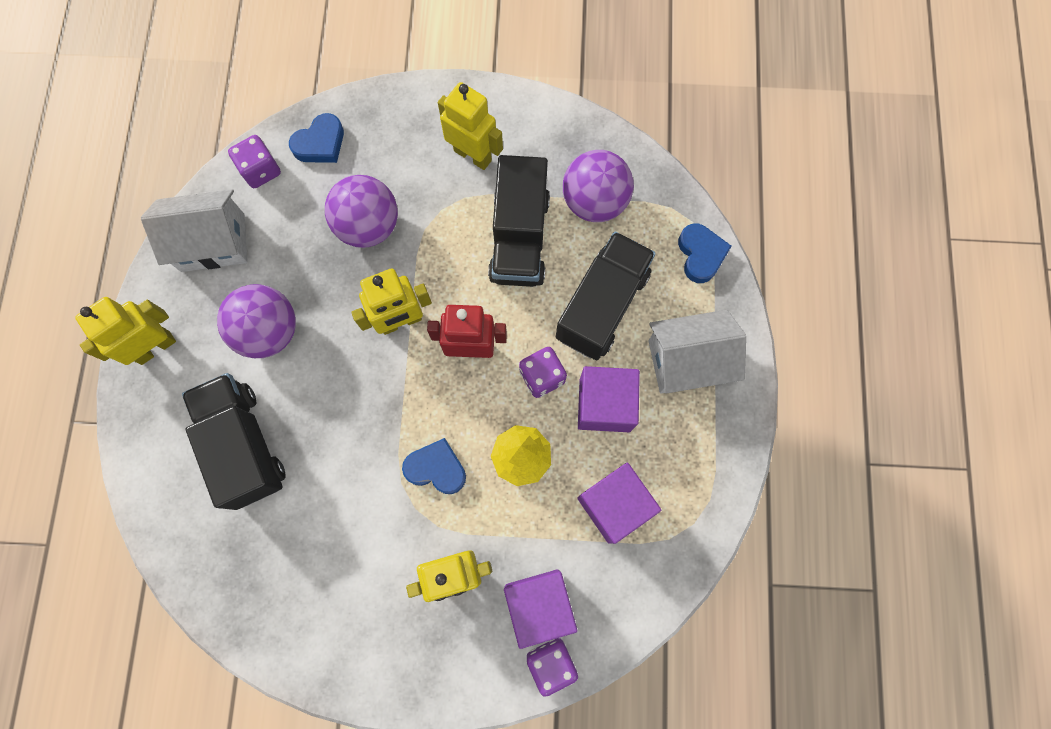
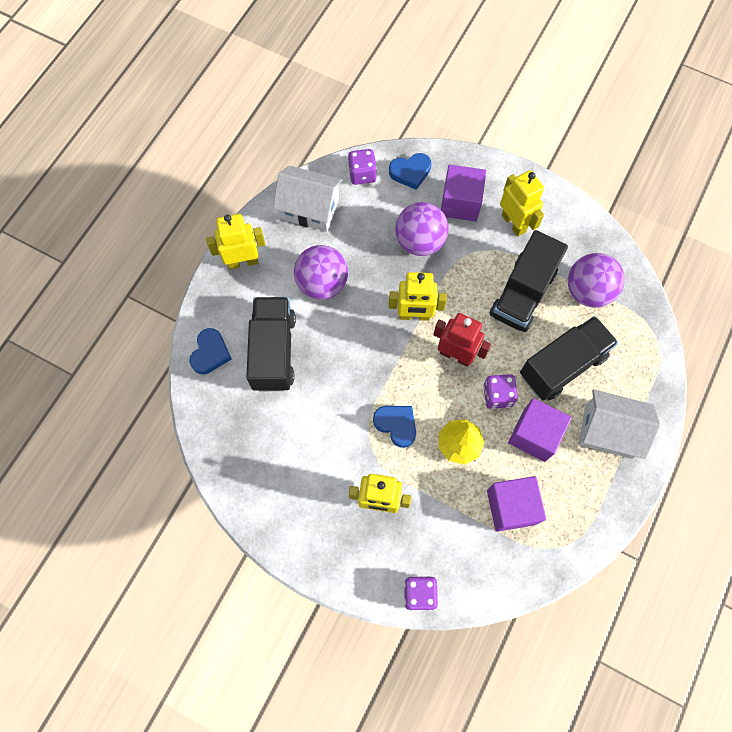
camera: 25 degrees right, 5 degrees down
purple cube [504,569,577,649] -> purple cube moved to [441,165,486,222]
blue heart [678,223,732,283] -> blue heart moved to [189,328,232,374]

